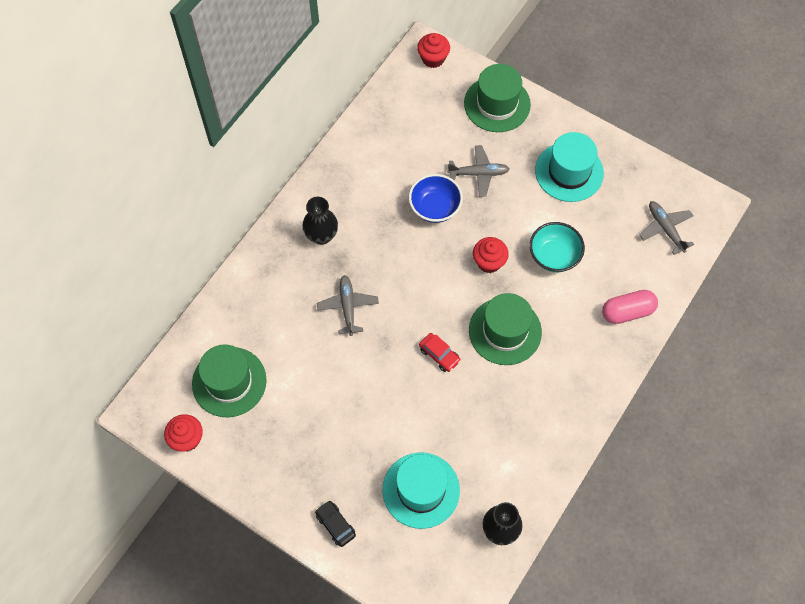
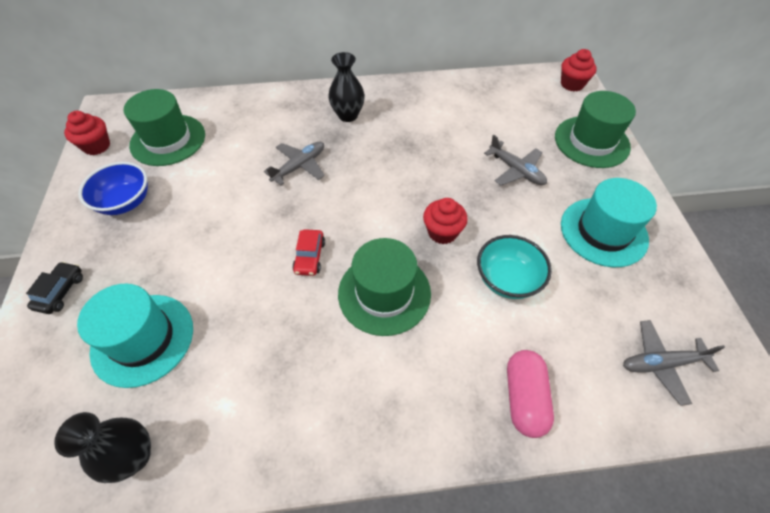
camera: 50 degrees right, 10 degrees down
blue bowl [409,174,463,223] -> blue bowl moved to [78,162,148,215]
pink capsule [602,290,658,324] -> pink capsule turned 60 degrees clockwise [507,350,554,438]
grey plane [639,201,694,255] -> grey plane turned 120 degrees counterclockwise [623,320,725,406]

